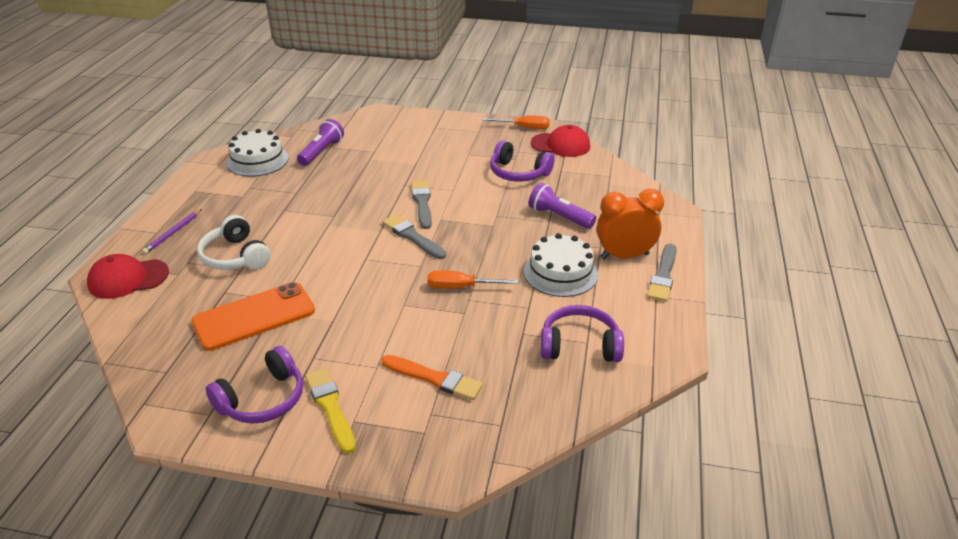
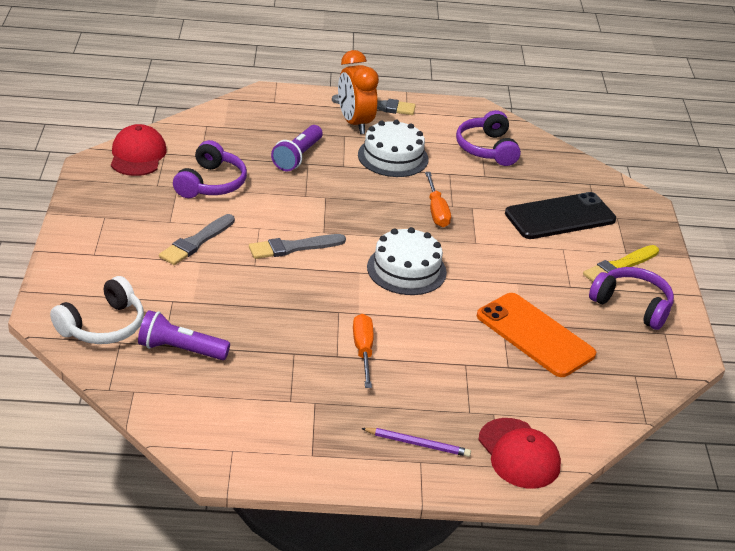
camera: 105 degrees left, 0 degrees up
white headphones [197,215,271,270] -> white headphones moved to [50,276,144,344]
white cake [227,129,289,177] -> white cake moved to [367,227,447,295]
grey brush [382,214,446,259] -> grey brush moved to [159,214,235,265]
orange brush [382,355,483,400] -> black phone [505,192,616,239]
orange screwdriver [483,116,550,129] -> orange screwdriver moved to [353,314,374,388]

